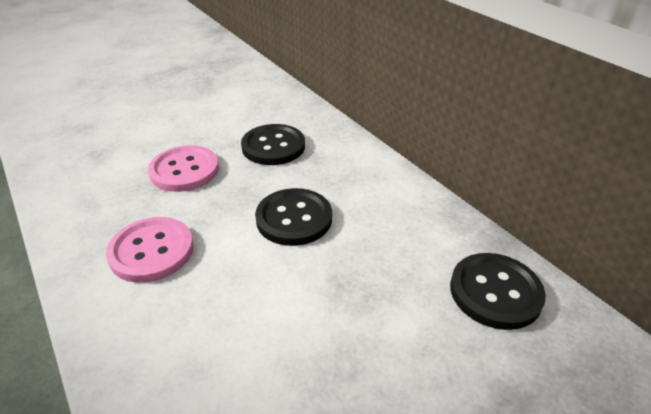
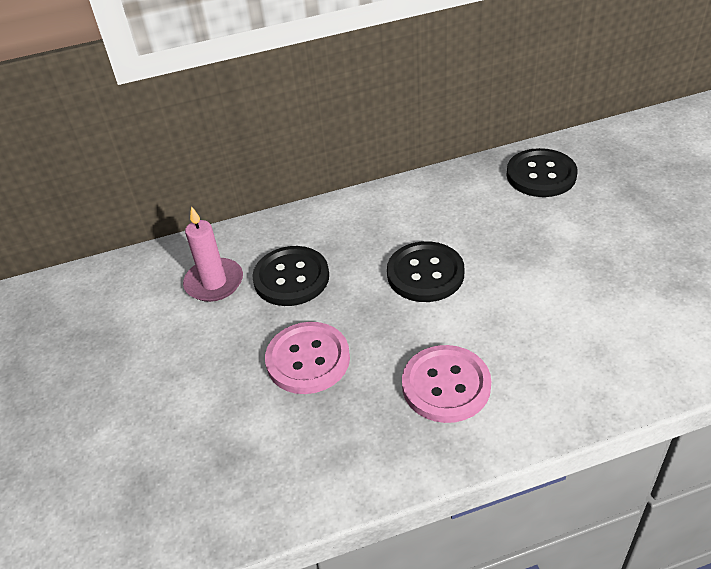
camera: 70 degrees left, 5 degrees up
none -> pink candle [183,206,243,302]

